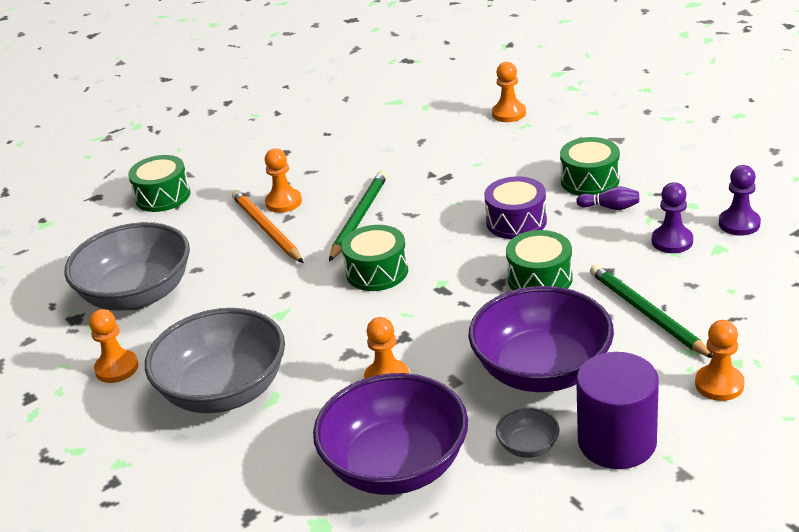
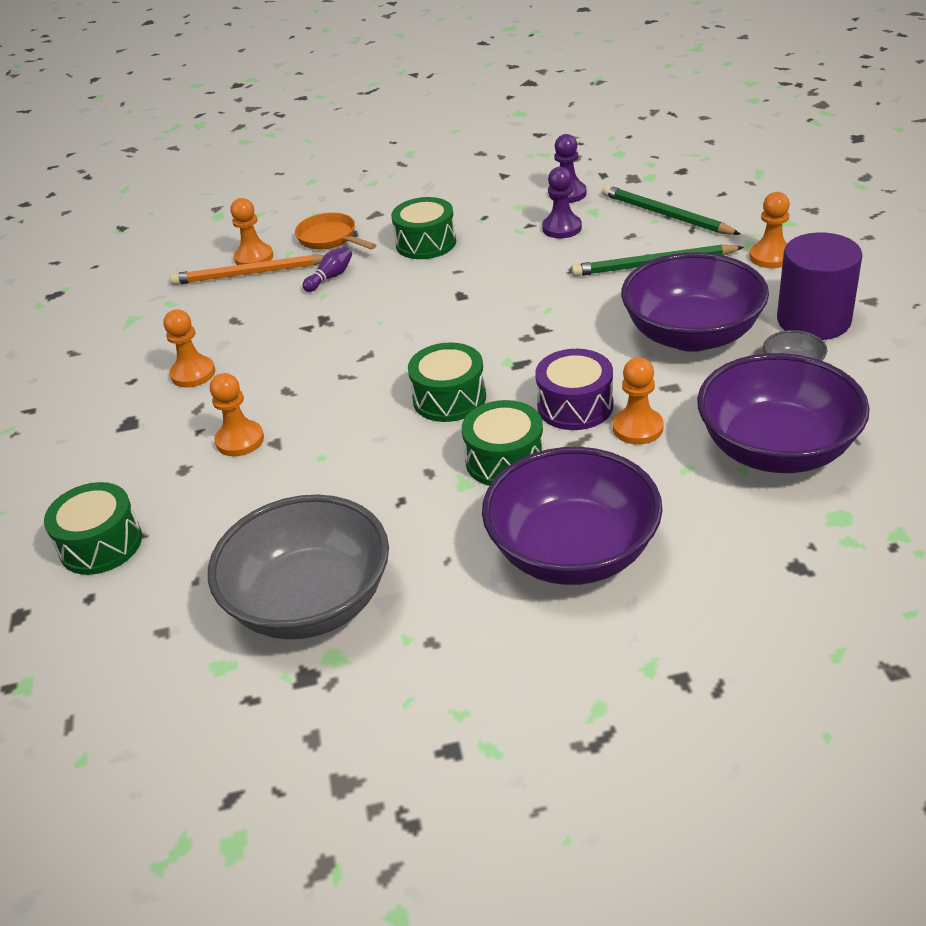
camera: 65 degrees left, 5 degrees up
orange pawn [89,309,138,383] -> orange pawn moved to [164,309,215,388]
grey bowl [145,308,285,413] -> purple bowl [482,447,663,585]
orange pencil [232,190,304,263] -> orange pencil moved to [170,254,325,285]
green pencil [329,171,387,262] -> green pencil moved to [602,185,741,235]
purple drum [484,176,547,239] -> purple drum moved to [535,349,613,430]
green drum [506,230,573,290] -> green drum moved to [462,400,544,486]
purple bowling pin [576,186,639,210] -> purple bowling pin moved to [302,247,352,292]
none -> orange pan [295,212,376,250]

